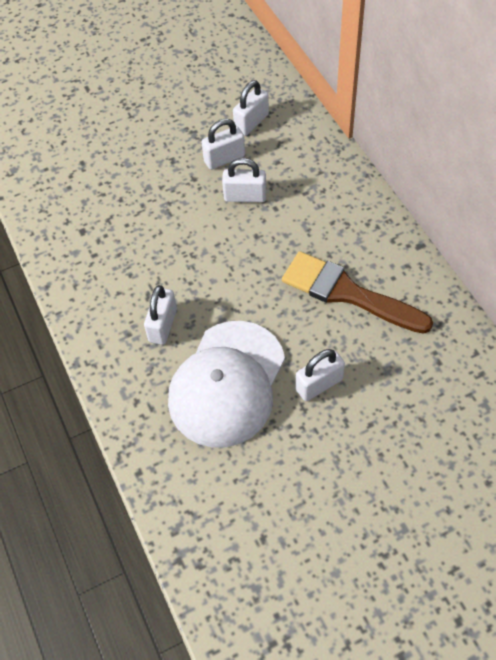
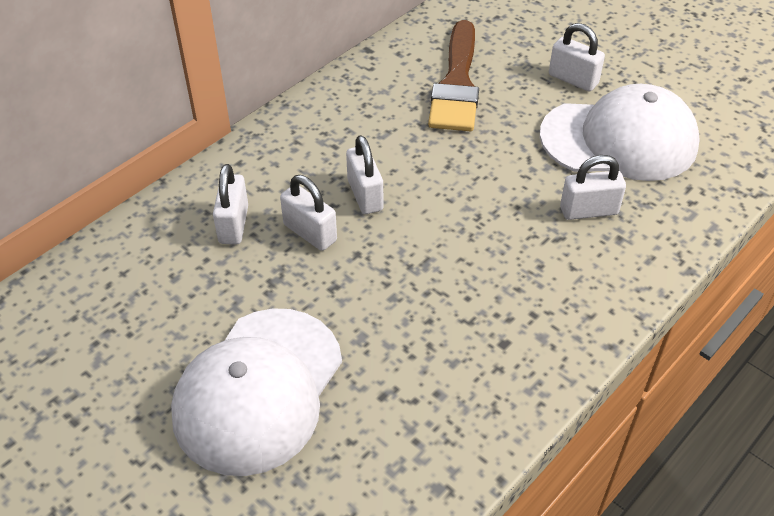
camera: 115 degrees left, 10 degrees down
white padlock [233,80,269,136] -> white padlock turned 75 degrees clockwise [213,164,248,244]
none -> white cap [171,309,342,476]

